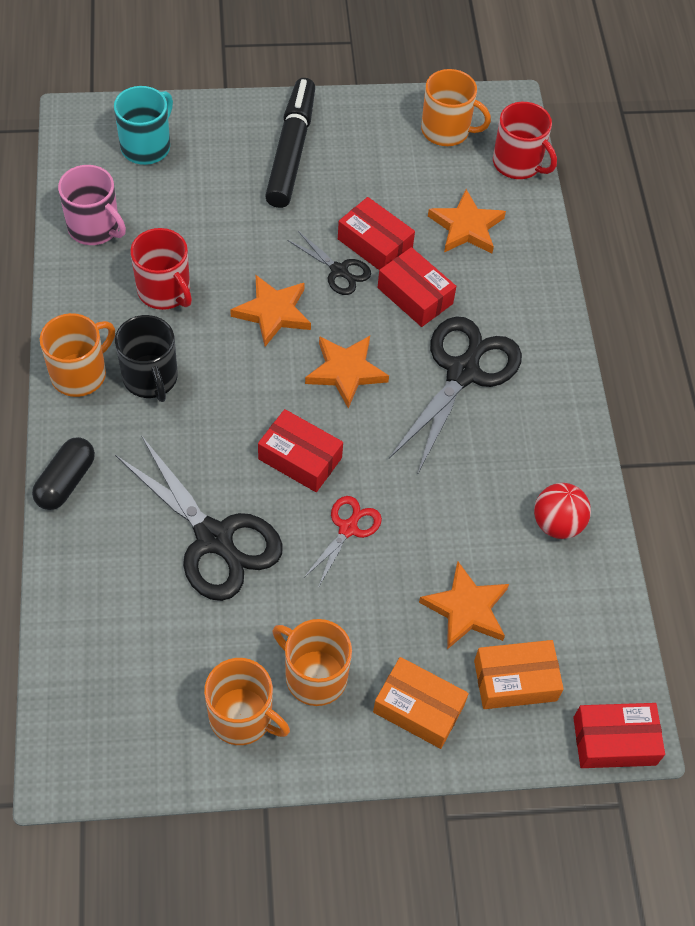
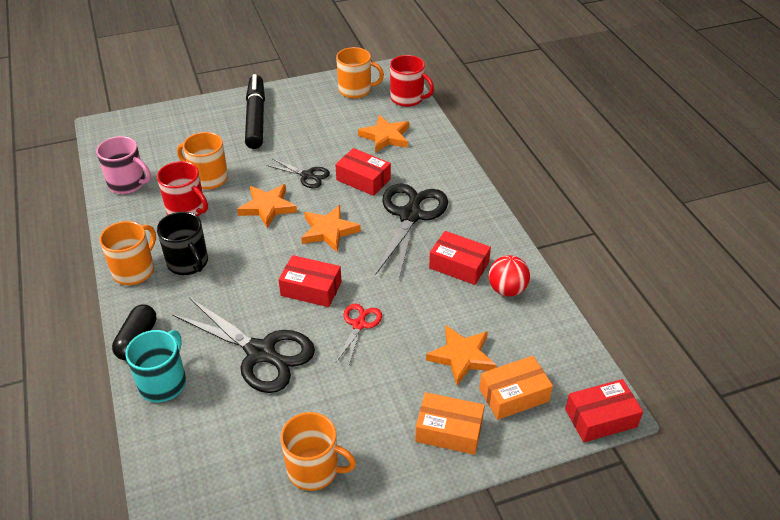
camera: 10 degrees left, 15 degrees down
turquoise mug [114,86,173,165] -> turquoise mug moved to [125,330,186,402]
orange mug [273,619,352,706] -> orange mug moved to [177,132,228,190]
red box [338,197,415,270] -> red box moved to [429,231,491,285]

